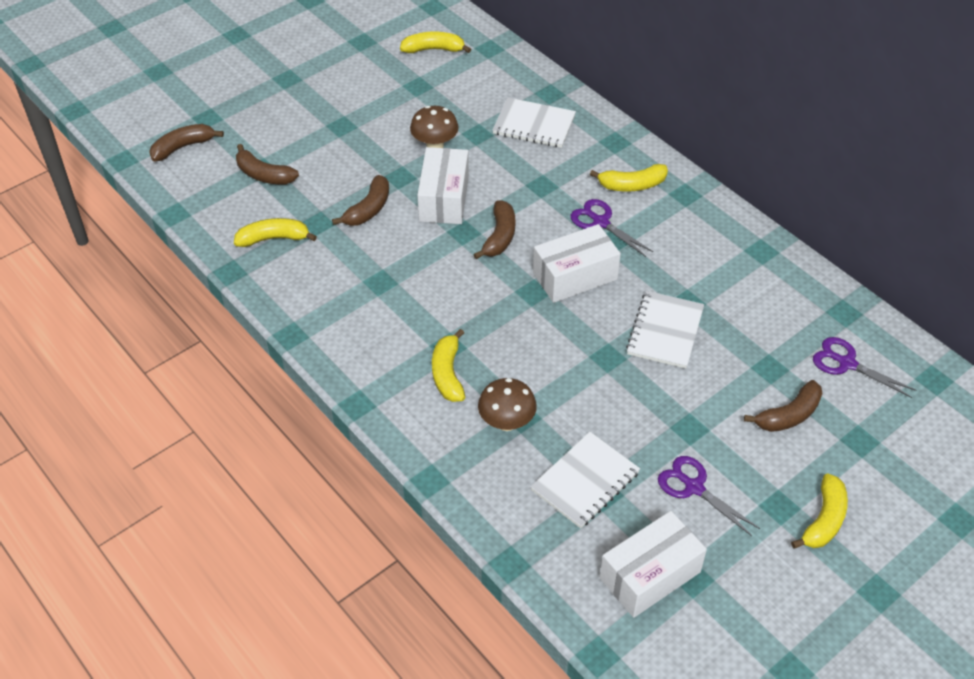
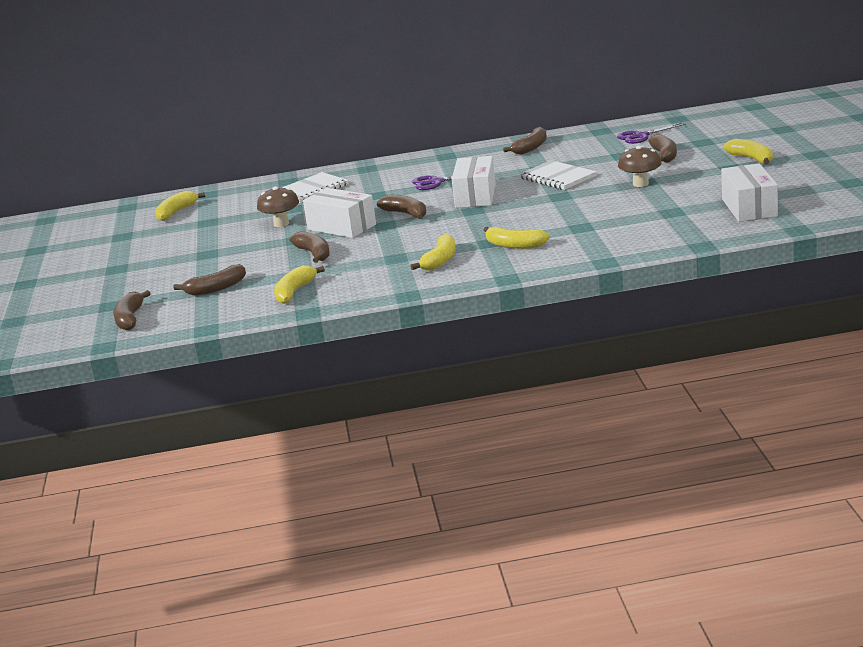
camera: 55 degrees left, 25 degrees down
brown mushroom [478,378,537,431] -> brown mushroom moved to [618,146,662,187]
white notebook [530,432,640,528] -> none
yellow banana [590,164,668,191] -> yellow banana moved to [410,234,456,271]
purple scissors [658,456,760,536] -> none
none -> brown banana [503,127,547,155]

